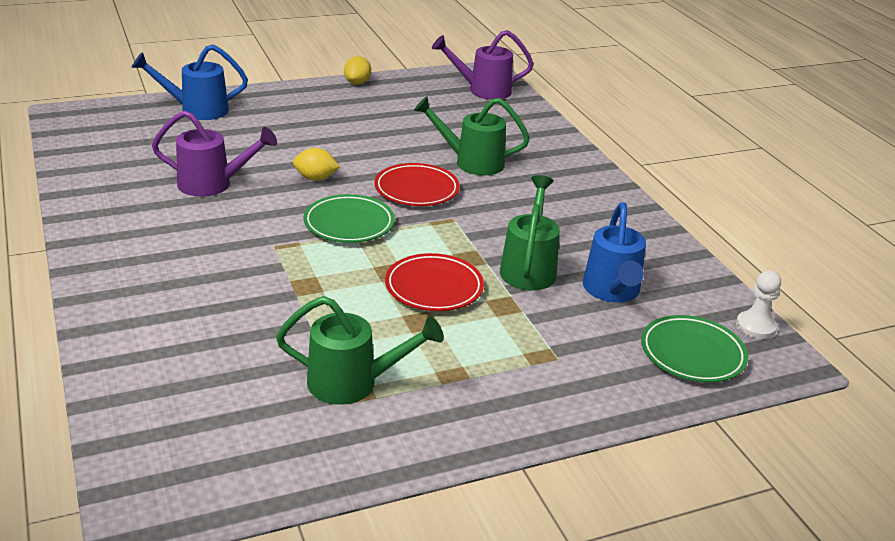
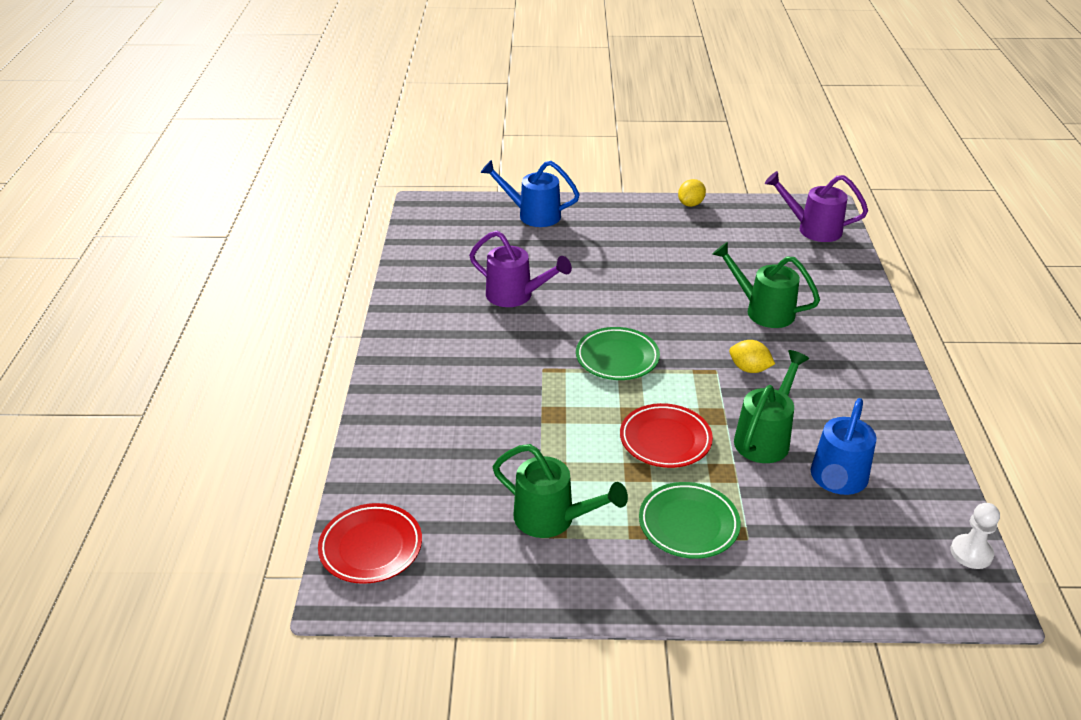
camera: 25 degrees right, 5 degrees up
yellow lemon [293,148,340,181] -> yellow lemon moved to [729,340,775,373]
red plate [374,163,460,206] -> red plate moved to [318,503,422,584]
green plate [641,315,748,382] -> green plate moved to [639,482,741,559]

